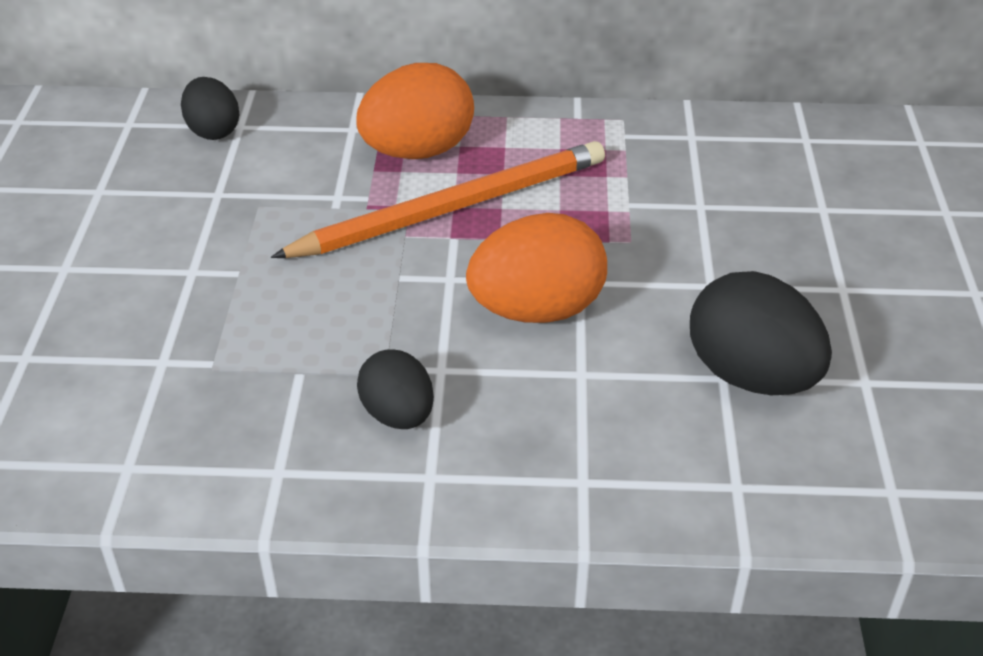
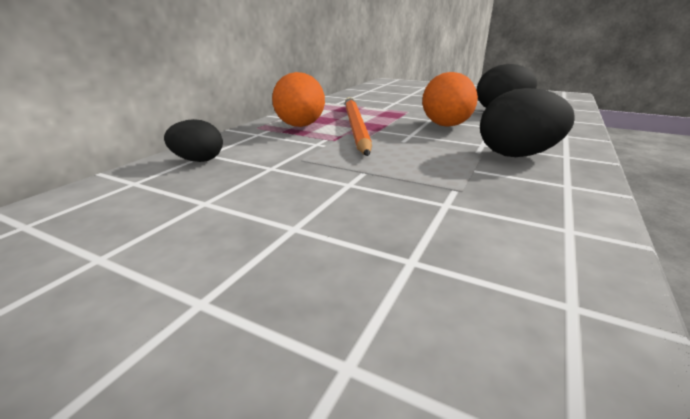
camera: 65 degrees left, 15 degrees down
black egg [357,349,434,429] -> black egg [480,88,575,157], size x1.64

